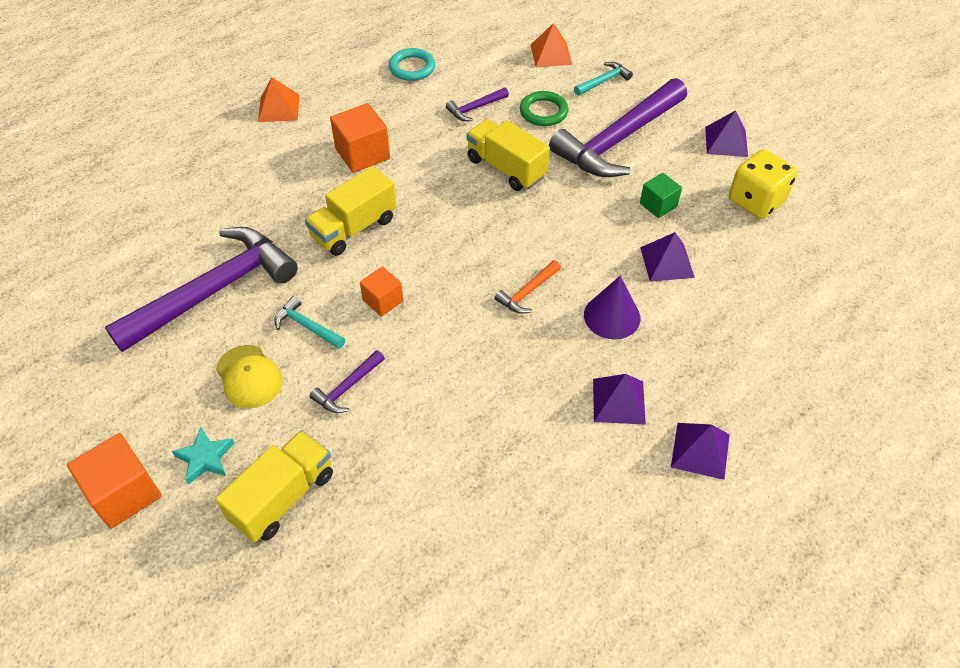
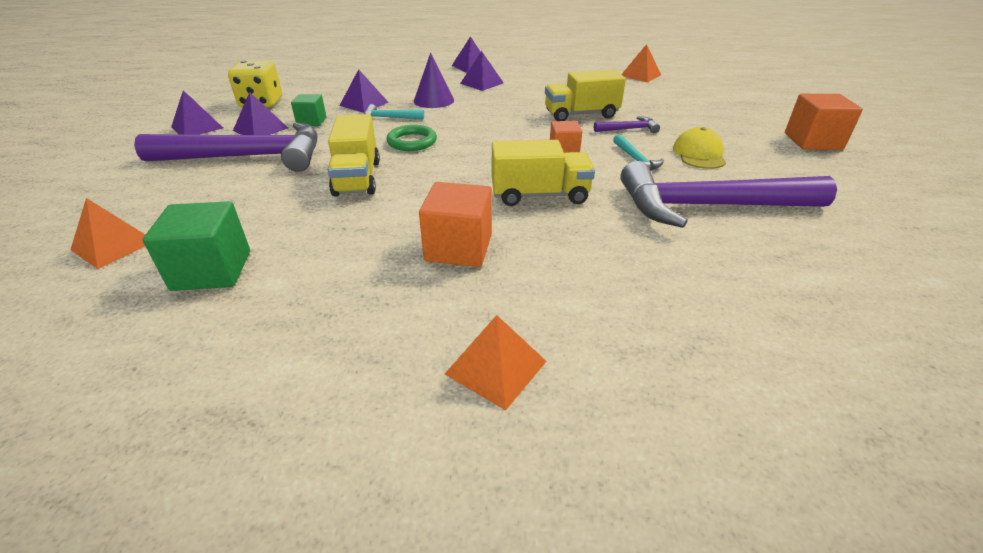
camera: 140 degrees left, 15 degrees down
turquoise star [172,427,235,485] -> none
yellow truck [216,430,333,543] -> yellow truck moved to [545,70,626,121]
turquoise ring [389,48,435,81] -> none
purple hammer [446,87,509,121] -> none
orange hammer [495,260,561,314] -> none
green ring [520,91,568,126] -> green ring moved to [386,125,437,151]
turquoise hammer [574,62,633,96] -> turquoise hammer moved to [364,104,424,120]
none -> green cube [143,201,250,291]
none -> purple pyramid [233,92,288,135]
none -> orange pyramid [621,44,661,82]

